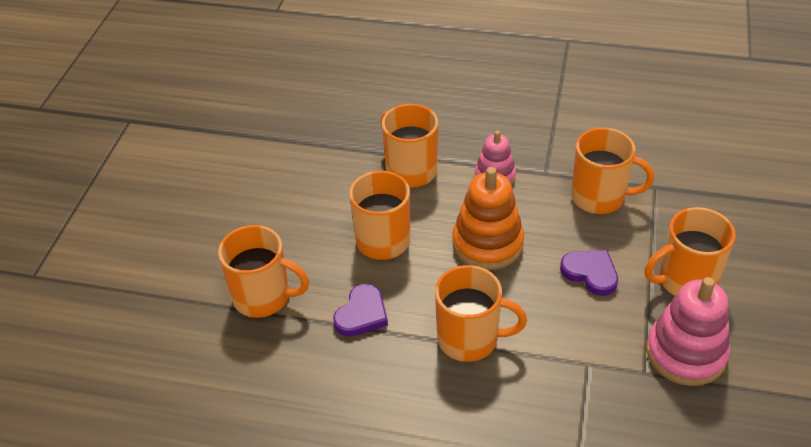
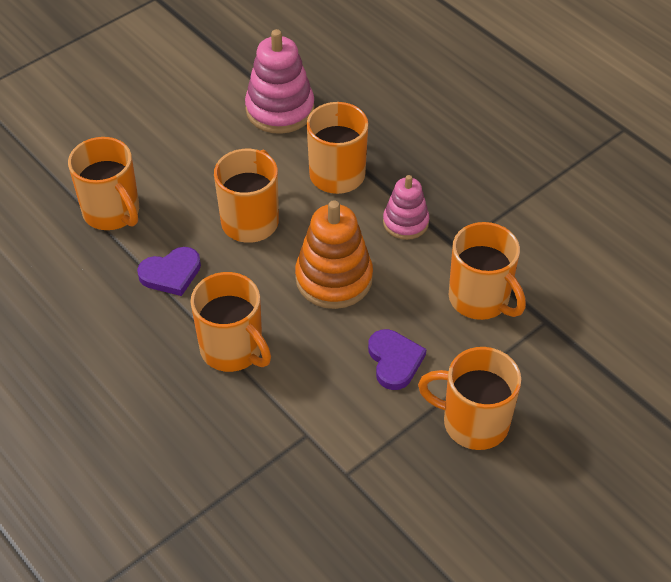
camera: 35 degrees right, 5 degrees up
pink stacking toy [646,277,730,386] -> pink stacking toy moved to [245,29,315,134]

